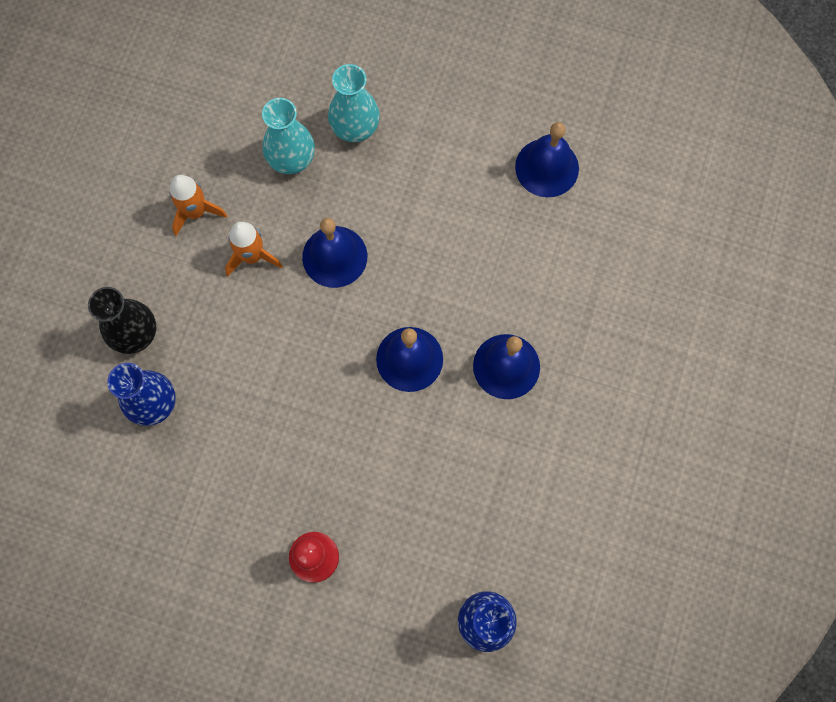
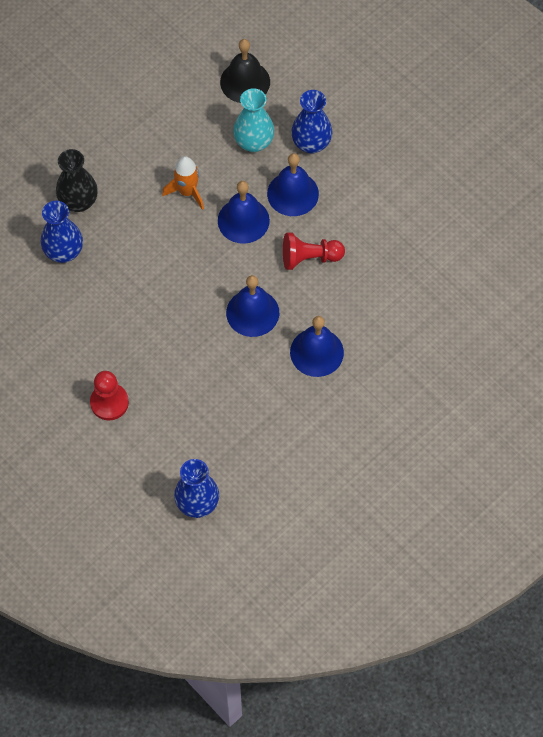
camera: 30 degrees right, 10 degrees down
orange rocket [170,175,227,236] -> none
turquoise vase [328,64,380,142] -> blue vase [291,90,332,154]
blue bell [515,122,579,197] -> blue bell moved to [267,153,319,216]
none -> black bell [220,39,270,103]
none -> red pawn [283,233,345,270]

